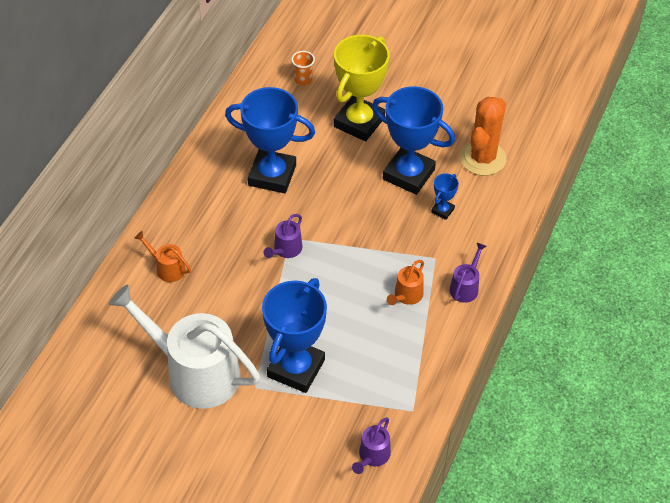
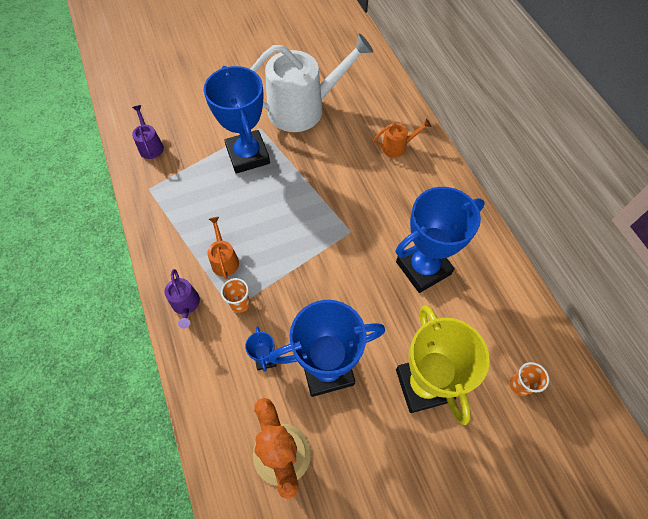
camera: 135 degrees right, 10 degrees up
purple watering can [264,214,302,258] -> none
none -> orange cup [221,278,250,313]

